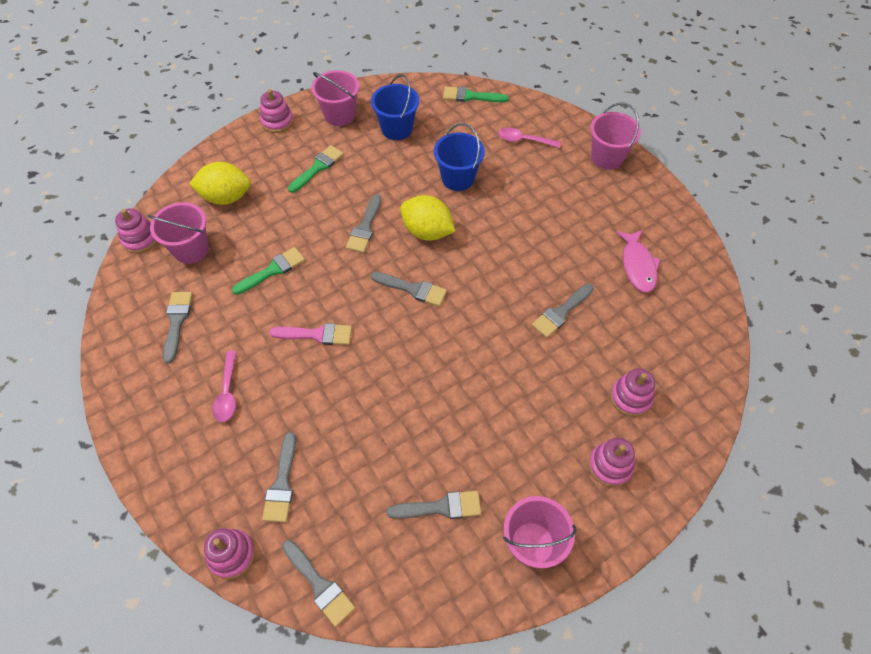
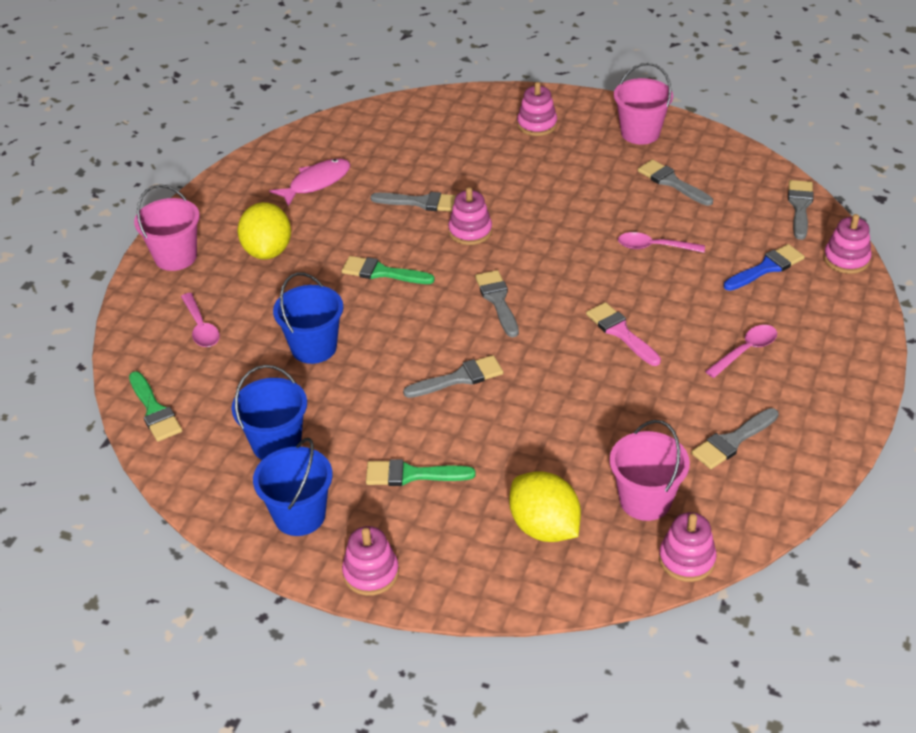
camera: 125 degrees left, 15 degrees down
green brush [232,247,305,295] -> green brush moved to [342,256,435,284]
grey brush [262,432,296,522] -> blue brush [724,244,805,291]
pink bucket [311,70,359,126] -> blue bucket [253,438,333,536]
yellow lemon [400,195,455,241] -> yellow lemon moved to [237,202,291,259]
pink stacking toy [610,368,655,417] -> pink stacking toy moved to [448,187,492,245]
none -> pink spoon [618,232,705,253]

